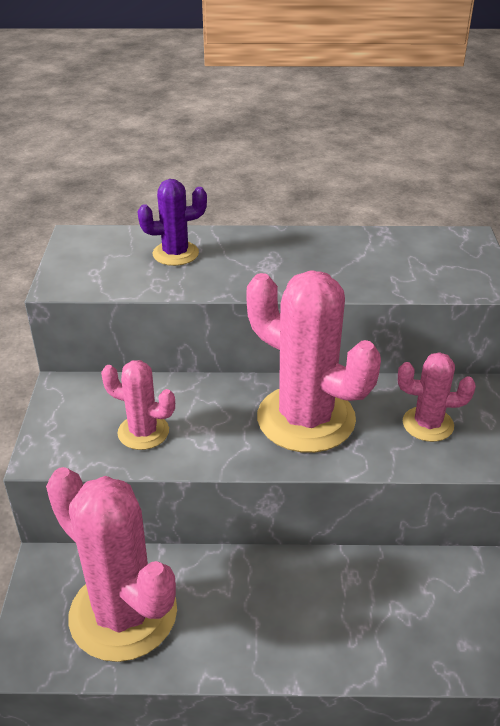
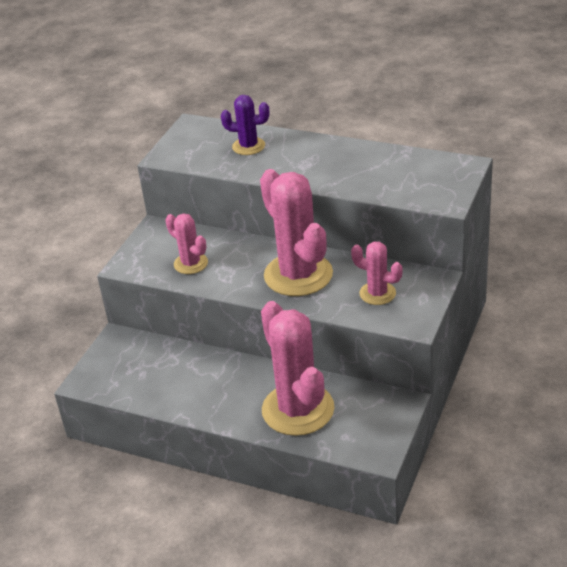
camera: 25 degrees right, 0 degrees up
pink cactus [46,467,177,662] -> pink cactus moved to [261,301,335,436]

